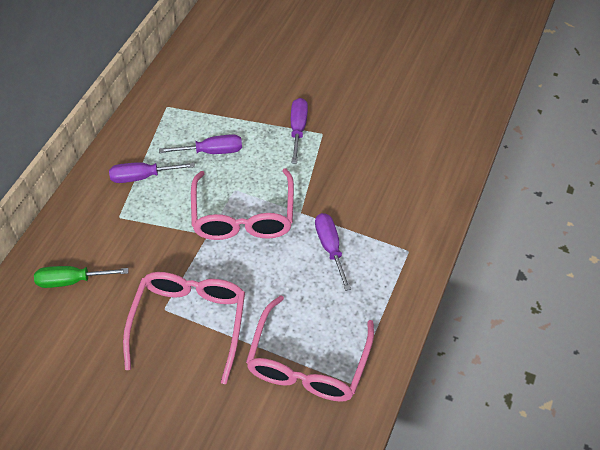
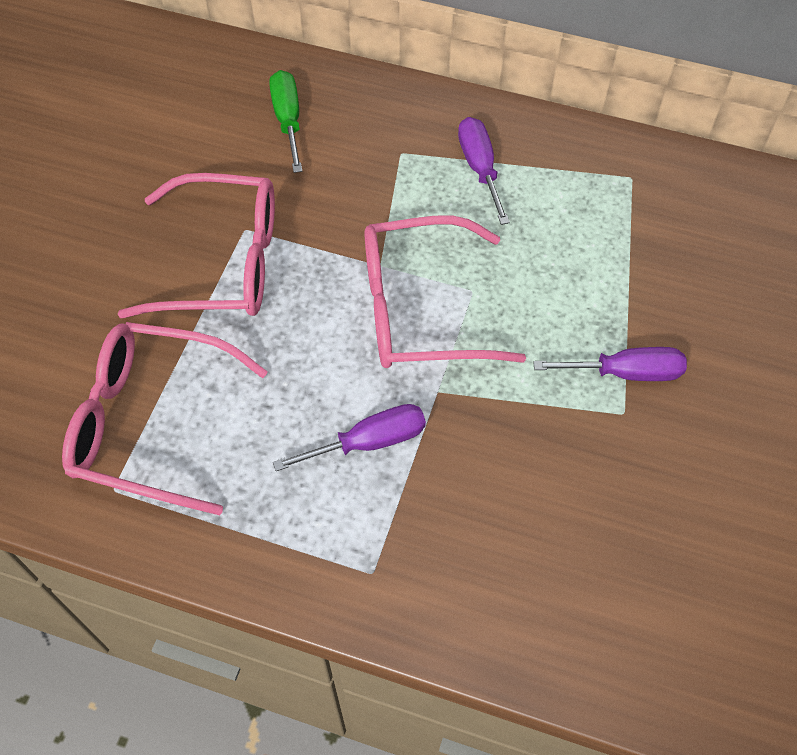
camera: 85 degrees right, 5 degrees up
purple screwdriver [159,134,242,154] -> none

